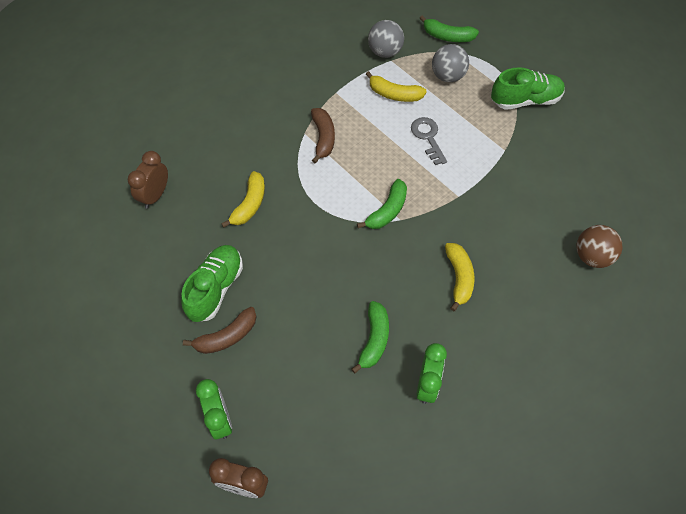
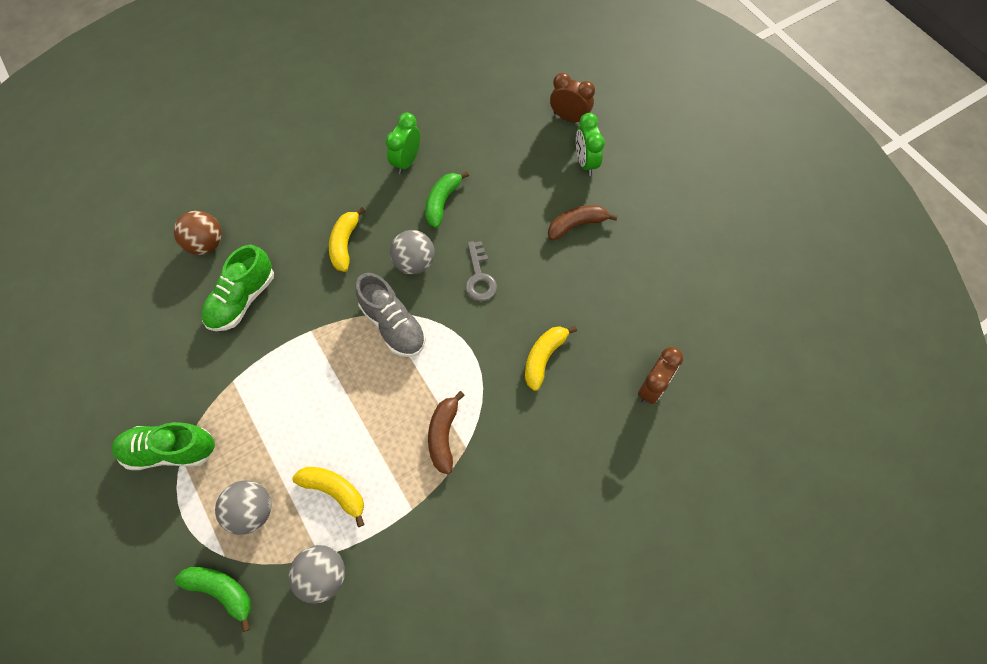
camera: 170 degrees left, 5 degrees up
green shoe [181,245,243,322] -> green shoe moved to [201,245,274,331]
green banana [357,179,407,229] -> grey shoe [355,273,426,357]
grey key [411,117,447,165] -> grey key moved to [465,241,497,301]
none -> grey ball [390,230,434,274]

